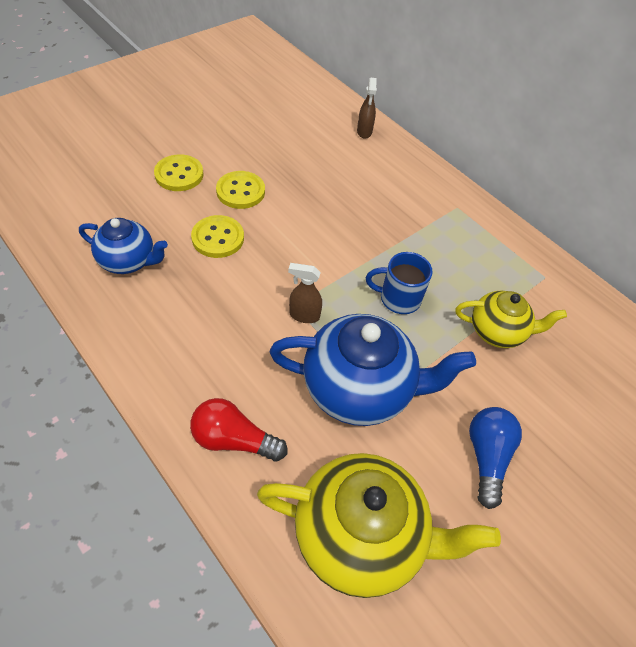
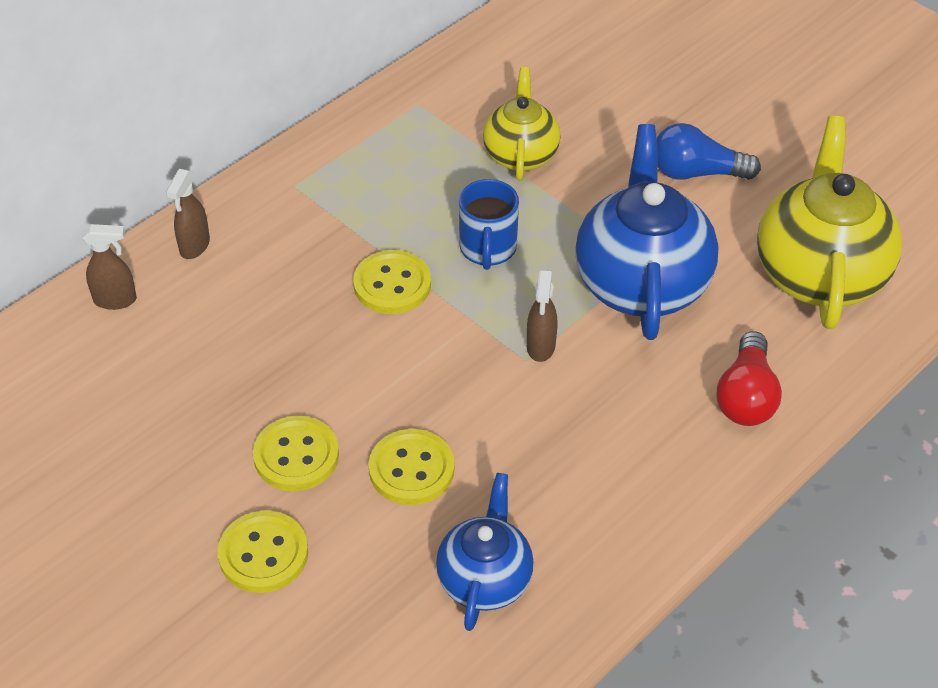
camera: 90 degrees left, 5 degrees down
none -> brown spray bottle [166,169,210,259]
none -> yellow button [353,250,431,314]

